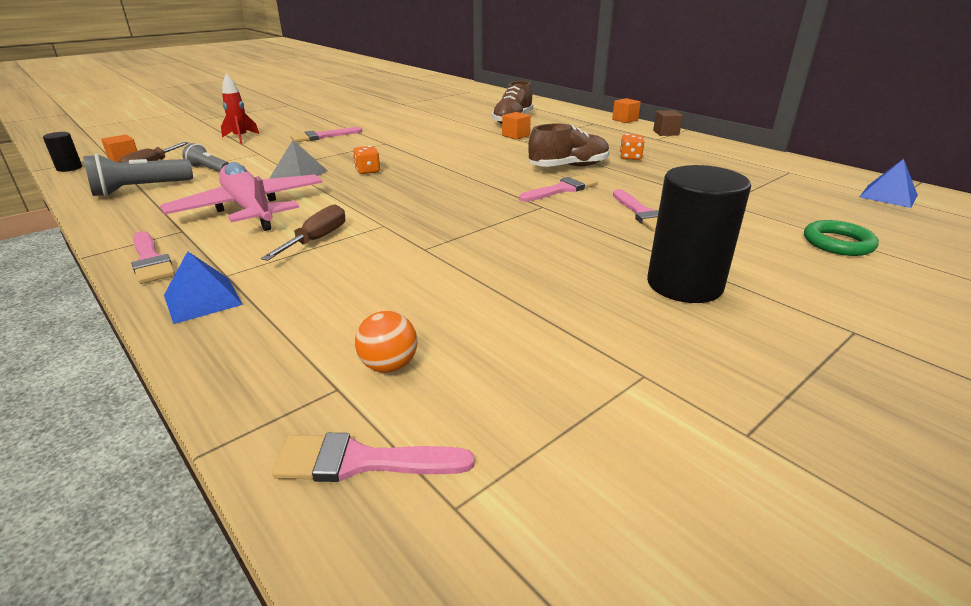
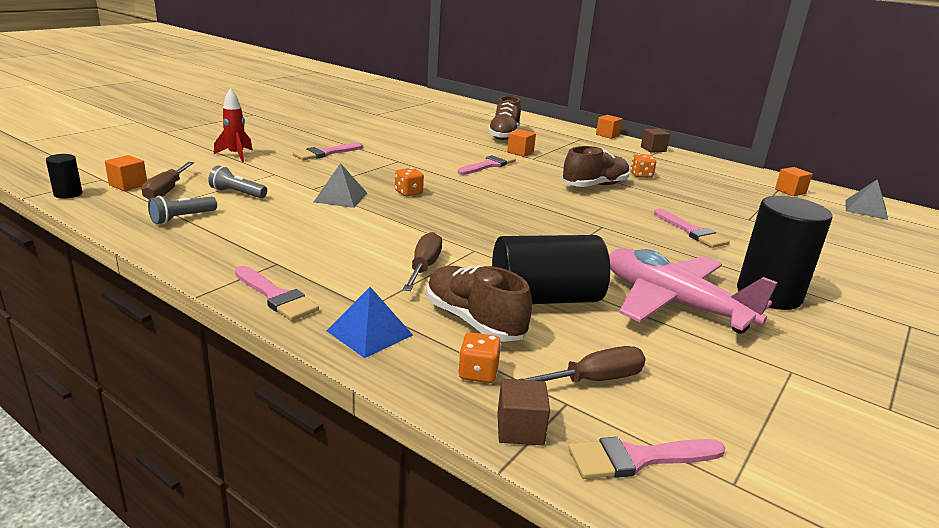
camera: 15 degrees left, 5 degrees down
grey flashlight [83,154,193,197] -> grey flashlight [148,196,217,224], size x0.63
pink plane [160,162,323,231] -> pink plane moved to [609,249,778,334]
orange ball [355,311,417,373] -> brown screwdriver [517,346,646,382]
pink brush [519,175,598,202] -> pink brush moved to [458,154,516,175]
green ring [804,220,879,256] -> none
blue pyramid [860,159,918,208] -> grey pyramid [845,179,888,220]
none -> brown shoe [426,266,532,342]
none -> orange dice [458,332,501,383]
none -> black cylinder [492,235,610,304]
none -> brown cube [497,379,550,445]
none -> orange cube [775,167,813,196]

